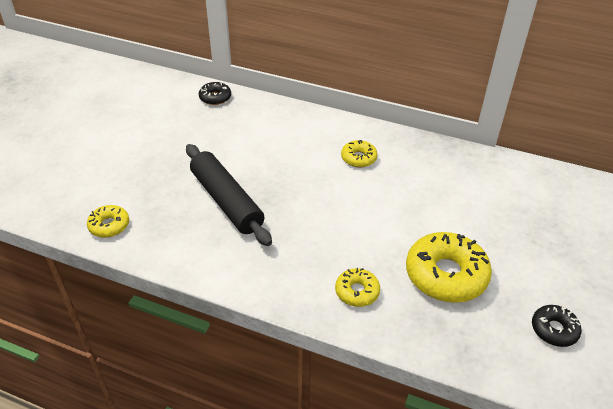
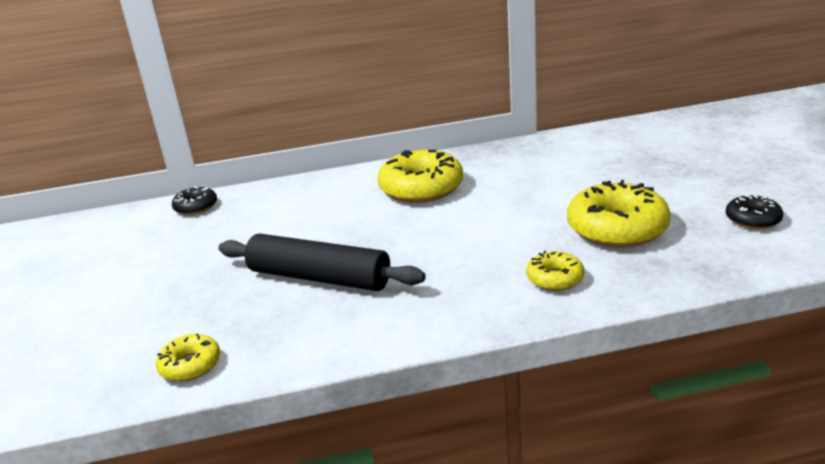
camera: 30 degrees left, 15 degrees down
yellow donut [341,140,377,167] -> yellow donut [377,150,463,203], size x1.91

